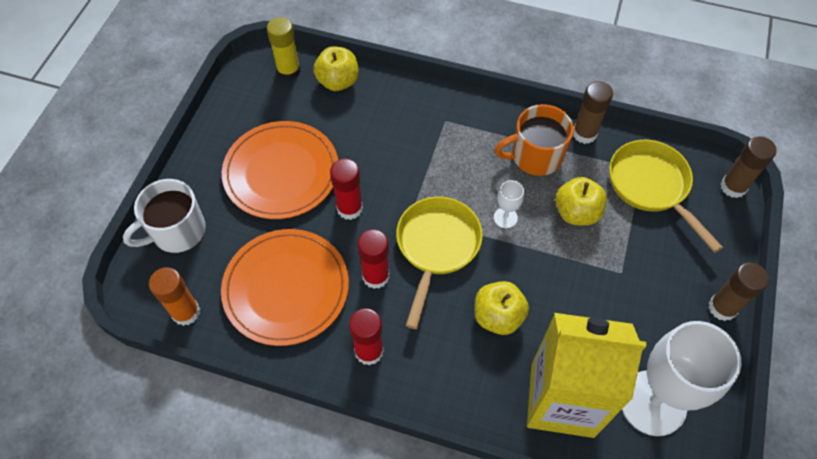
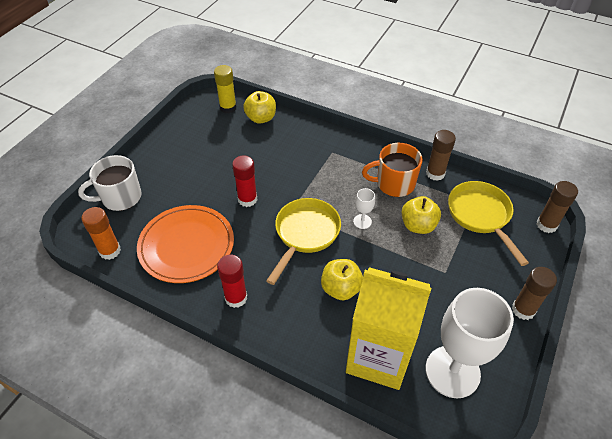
camera: 10 degrees right, 10 degrees down
orange plate [222,121,338,219] -> none
red glue stick [357,229,390,289] -> none

